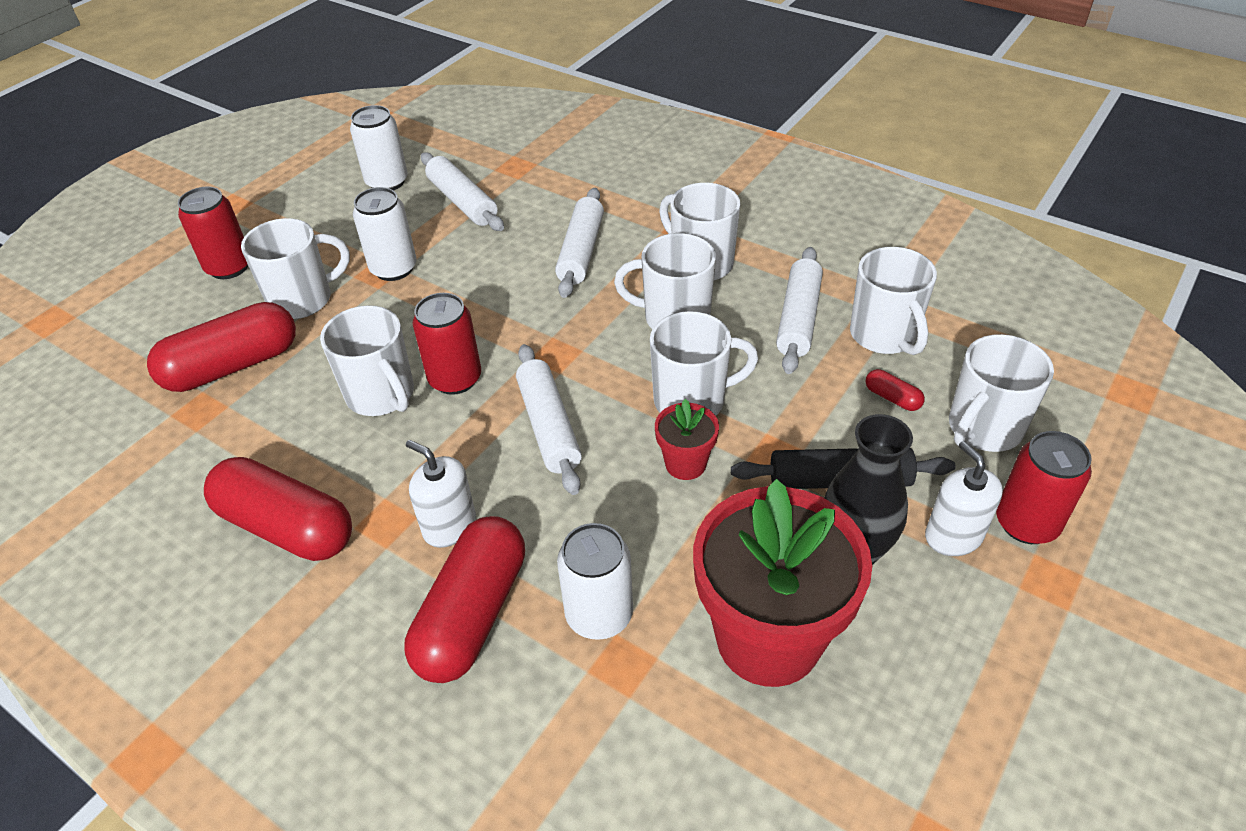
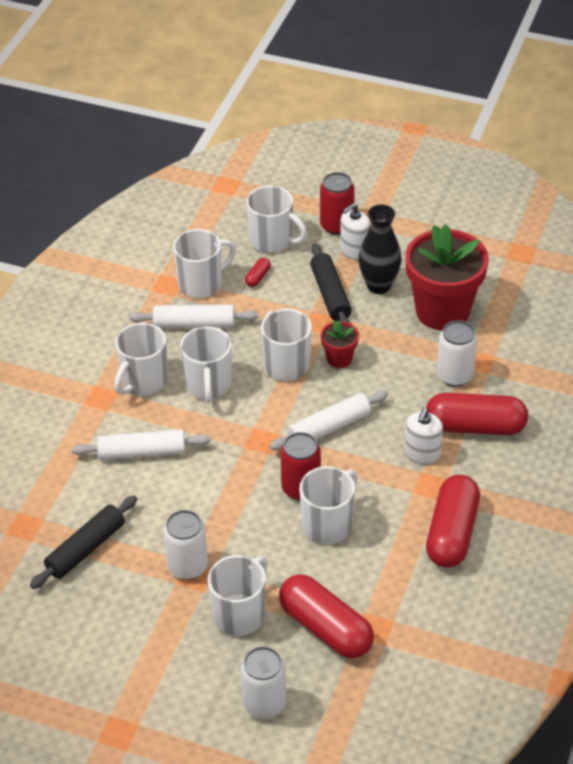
camera: 105 degrees left, 0 degrees up
red can [178,187,248,279] -> none
white mug [241,218,350,319] -> white mug turned 75 degrees clockwise [208,555,268,636]
white can [350,105,408,191] -> white can moved to [240,646,286,719]
white rolling pin [421,152,504,231] -> black rolling pin [30,495,137,589]

